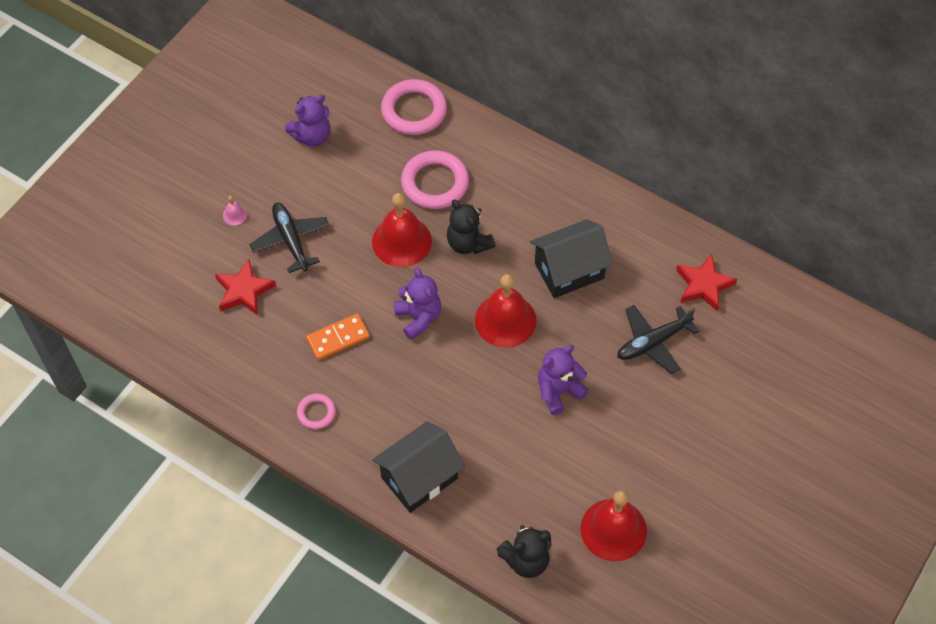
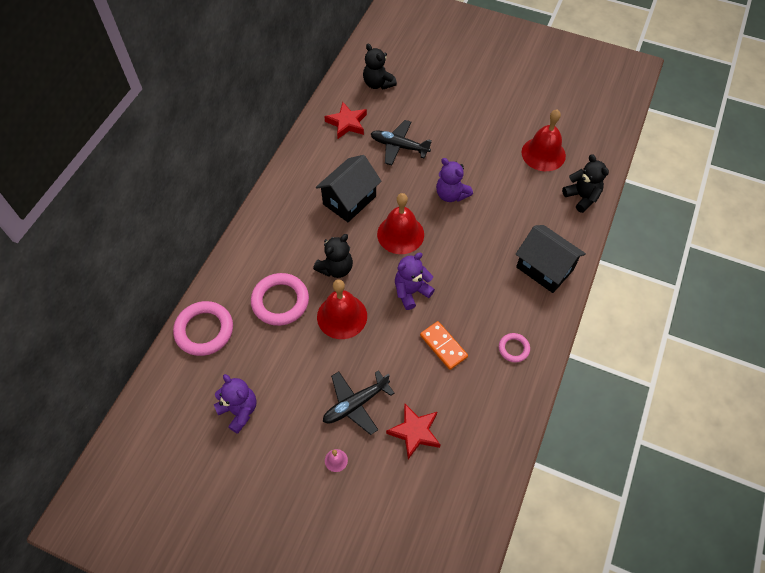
camera: 100 degrees left, 0 degrees up
black house [530,219,613,298] -> black house turned 75 degrees clockwise [316,155,381,222]
black plane [617,305,699,374] -> black plane turned 150 degrees clockwise [371,120,432,165]
none -> black teddy bear [363,44,397,90]

